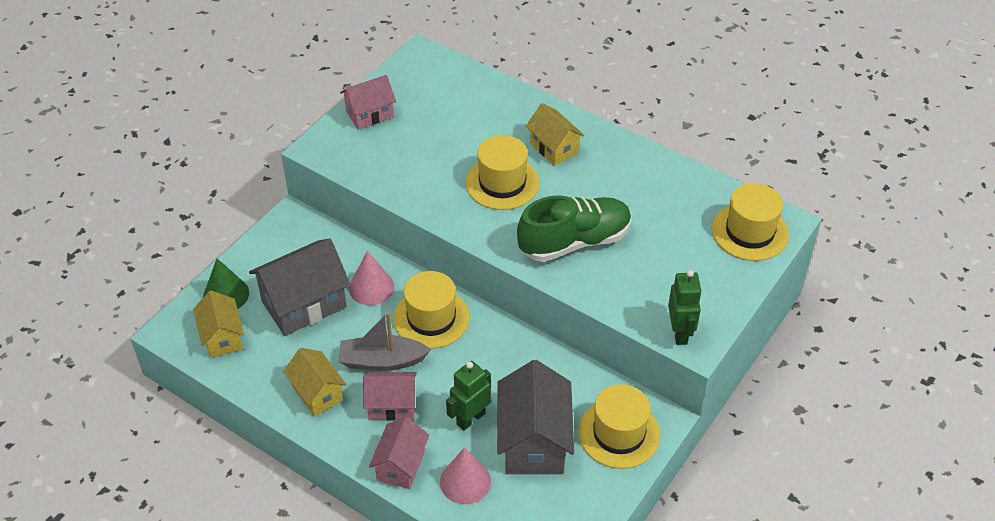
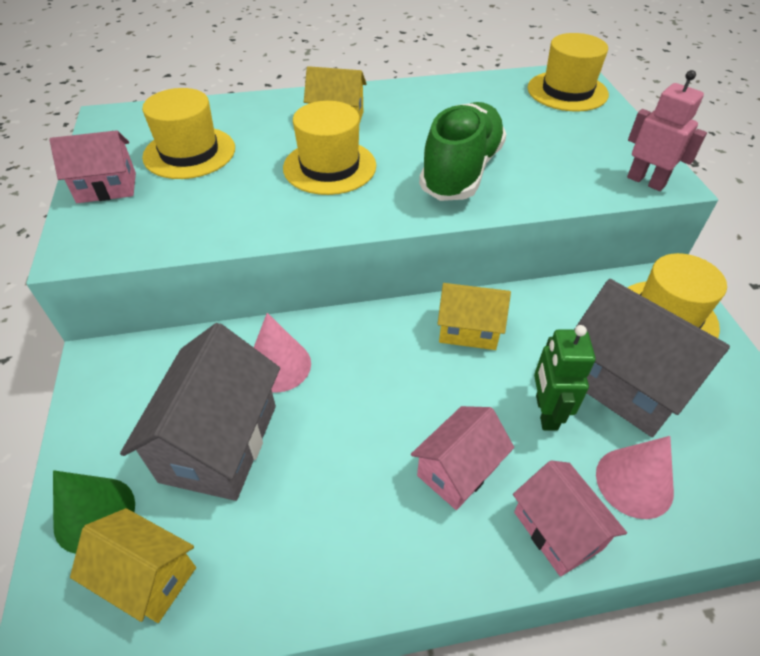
camera: 45 degrees left, 0 degrees up
yellow house [283,348,346,416] -> yellow house moved to [438,283,511,350]
grey boat [339,312,431,371] -> none
pink house [340,75,396,129] -> pink house turned 60 degrees clockwise [49,130,136,203]
yellow hat [393,271,470,349] -> yellow hat moved to [142,88,235,179]
green robot [668,270,702,345] -> pink robot [627,70,707,191]

